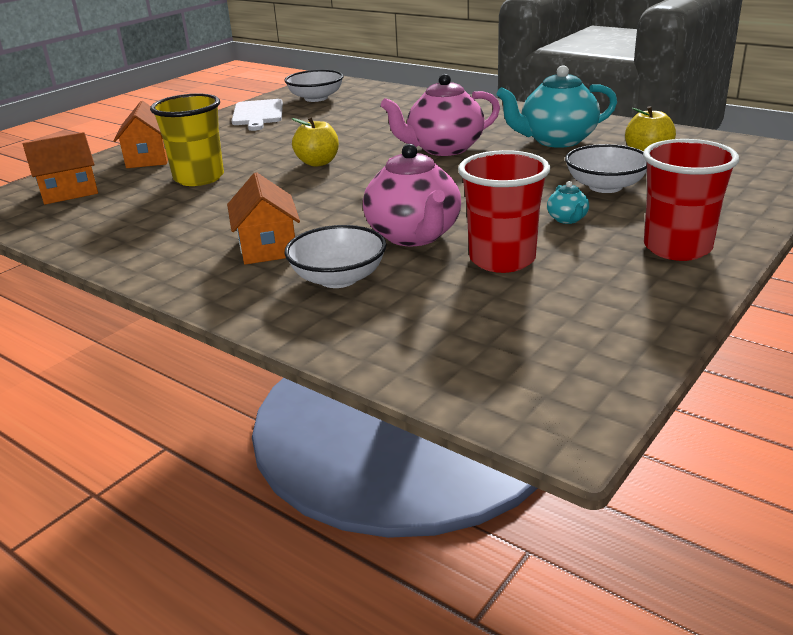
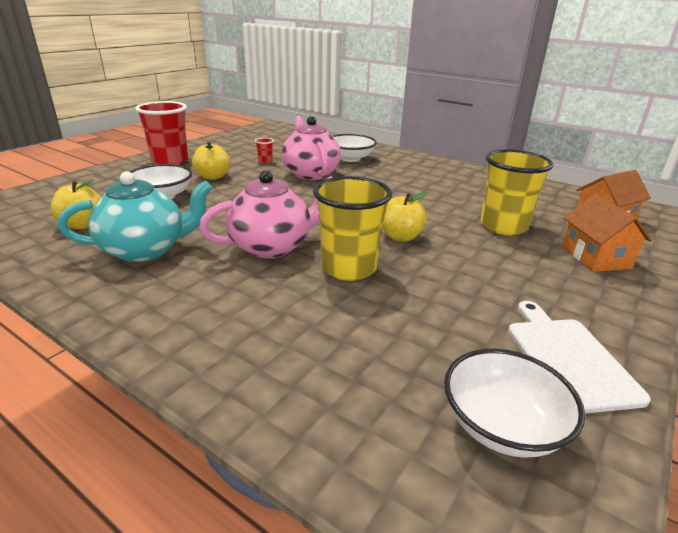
camera: 175 degrees right, 0 degrees up
orange house [227,172,300,265] -> none
red cup [458,150,550,273] -> red cup [255,138,274,163], size x0.41
turquoise teapot [547,181,589,224] -> yellow apple [192,141,230,180]
none -> yellow cup [313,176,392,281]

